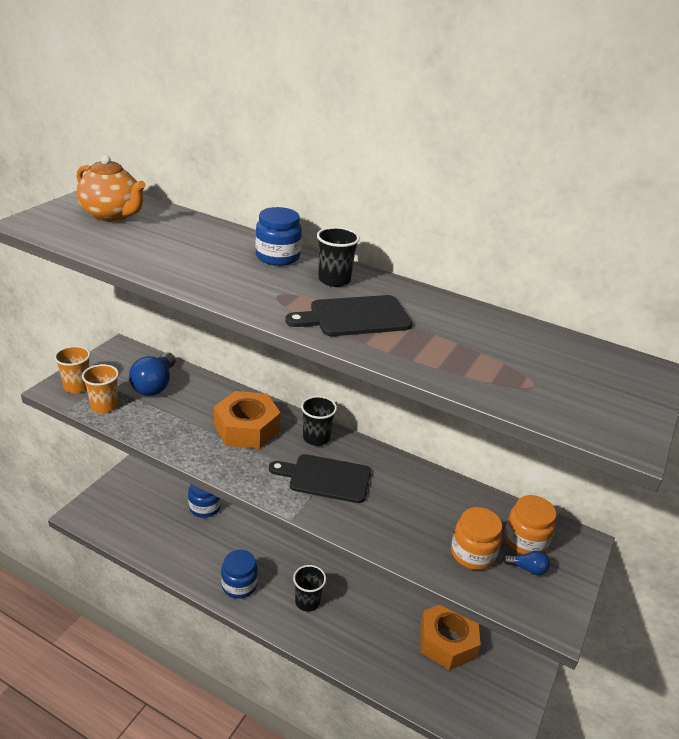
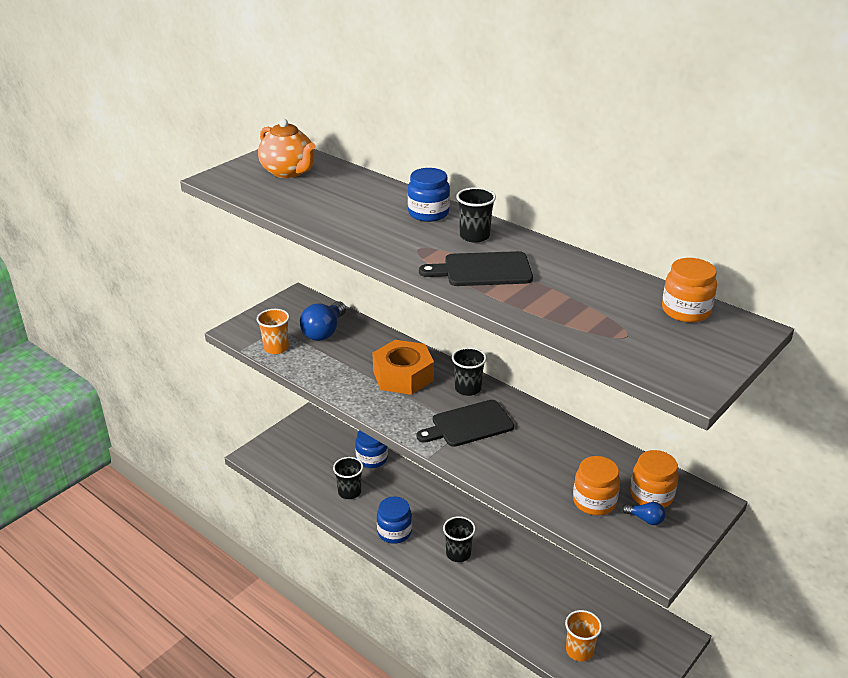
camera: 15 degrees right, 0 degrees up
orange cup [54,346,90,393] -> orange cup moved to [565,610,602,661]
black cutting board [269,454,371,503] -> black cutting board turned 45 degrees counterclockwise [416,400,514,447]
orange nut [420,605,481,670] -> none
none -> black cup [333,457,363,499]
none -> orange jar [662,258,717,323]

